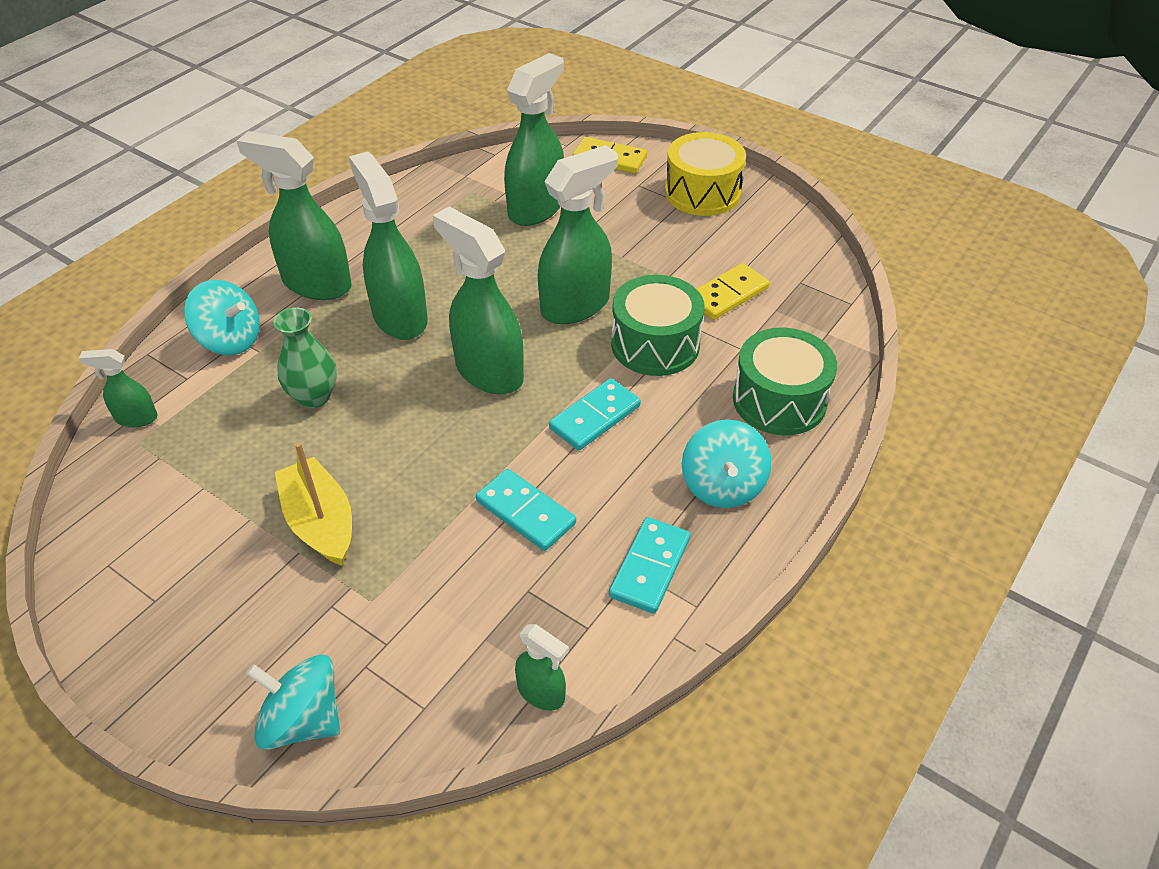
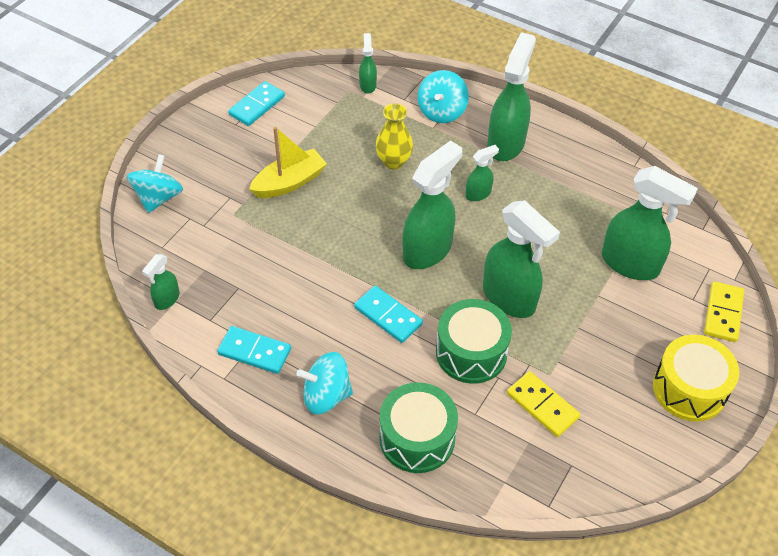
camera: 85 degrees right, 5 degrees up
green vase [273,307,337,408] -> yellow vase [375,103,413,169]
green spray bottle [349,152,428,340] -> green spray bottle [465,145,499,201], size x0.49
turquoise domino [476,469,576,551] -> turquoise domino moved to [228,81,285,126]

